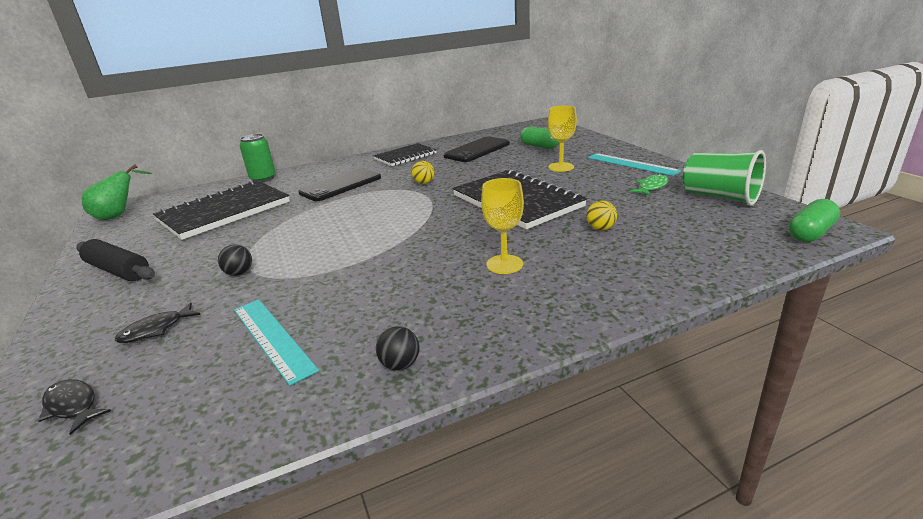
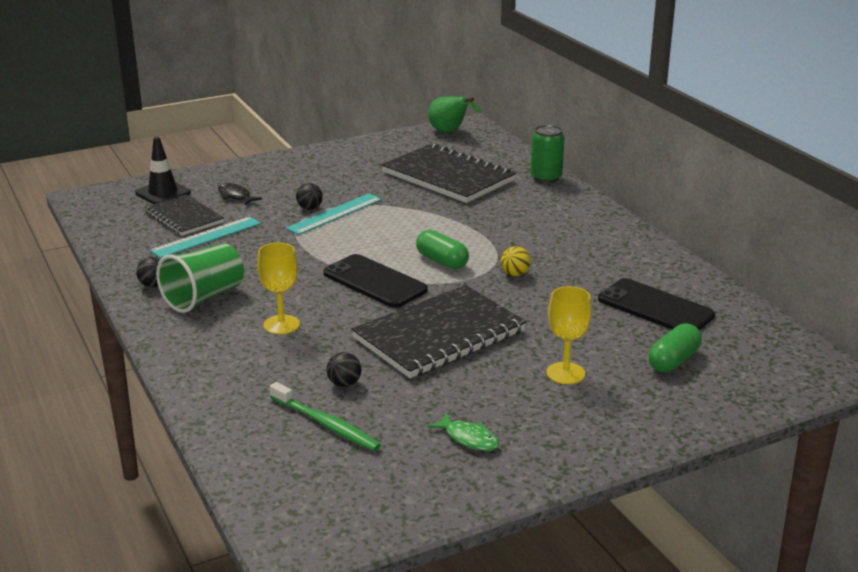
camera: 85 degrees right, 0 degrees up
black fish [38,379,111,435] -> black traffic cone [135,137,191,204]
black rolling pin [76,239,155,281] -> none
black phone [298,168,381,201] -> black phone moved to [323,254,428,308]
black notebook [373,143,437,166] -> black notebook moved to [145,194,224,236]
yellow ball [586,201,617,231] -> black ball [326,352,361,387]
turquoise ruler [588,153,681,176] -> turquoise ruler moved to [286,193,382,235]
green cup [683,150,766,206] -> green cup moved to [156,243,244,313]
green capsule [788,199,840,242] -> green capsule moved to [416,230,469,269]
none -> green toothbrush [270,382,381,451]

